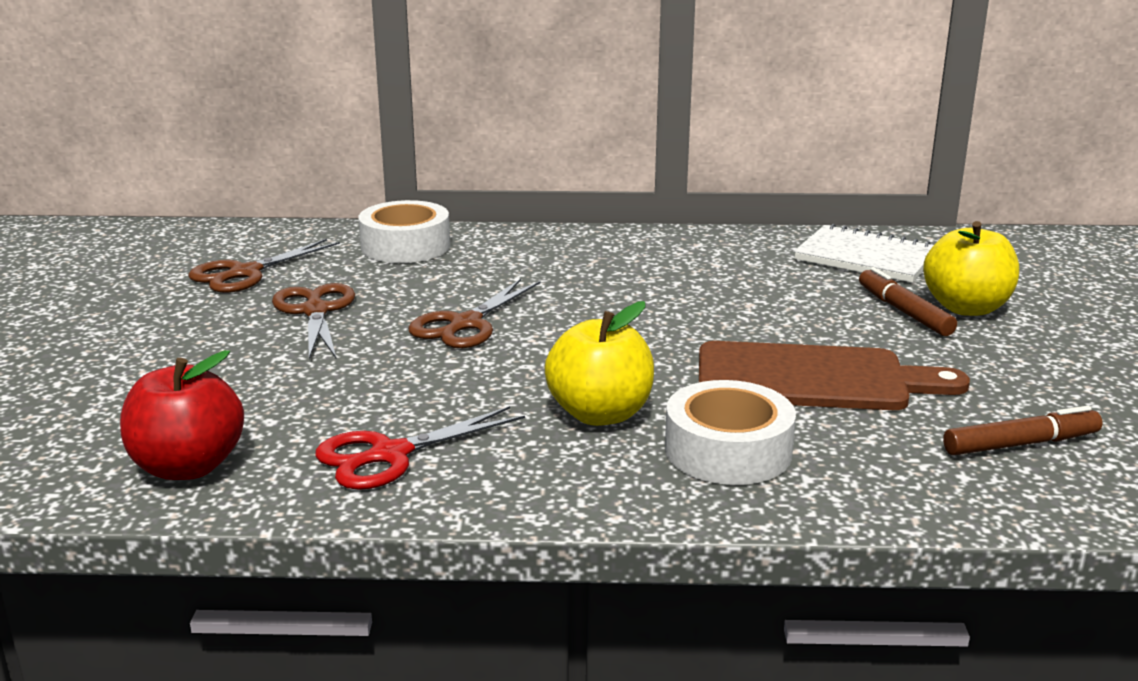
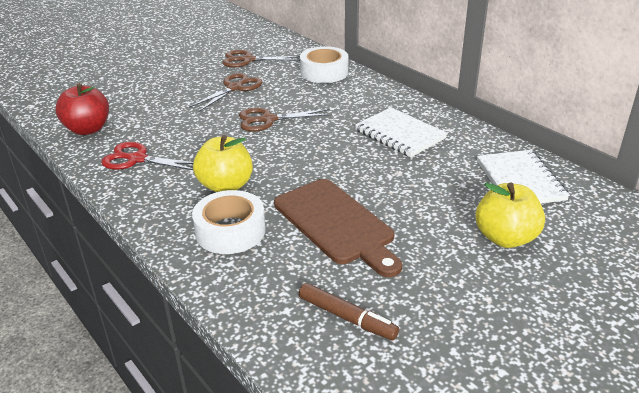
camera: 50 degrees right, 10 degrees up
brown marker [859,267,957,336] -> none
none -> white notebook [355,107,447,157]

